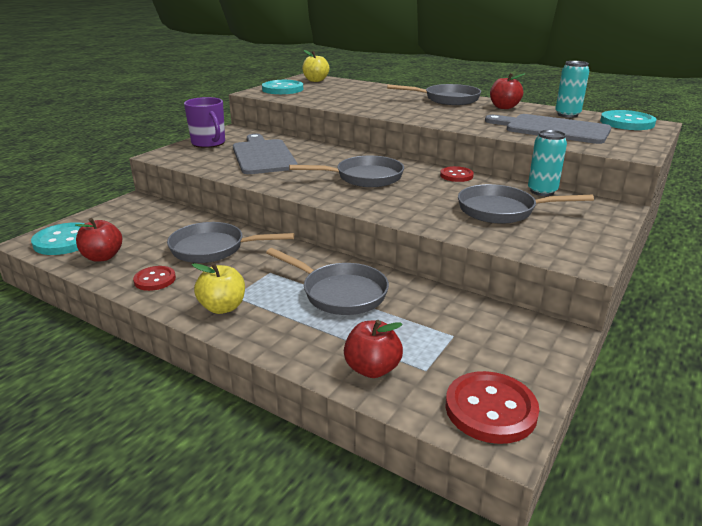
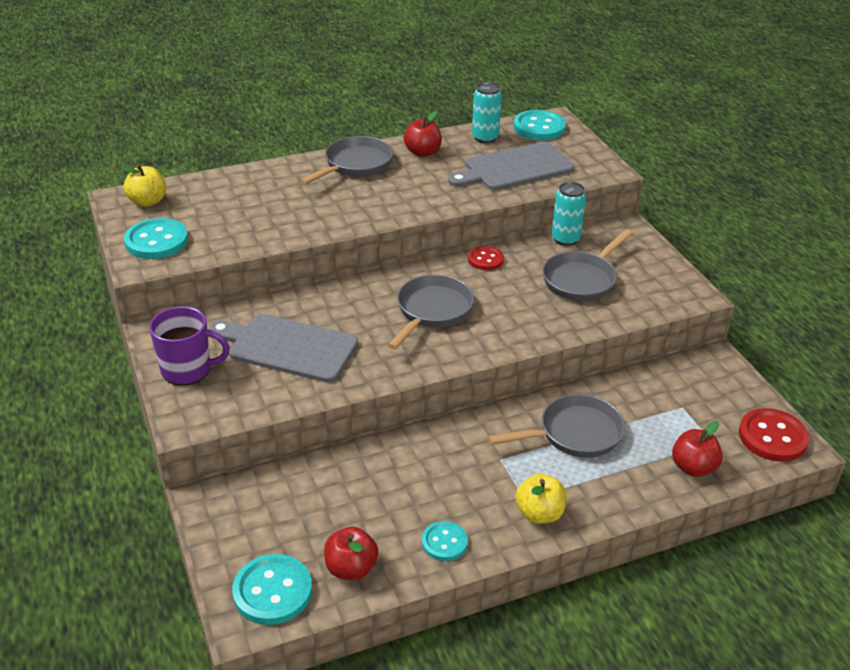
camera: 55 degrees left, 10 degrees up
red button [133,266,176,291] -> turquoise button [422,521,468,561]
grey pan [167,222,294,263] -> none

